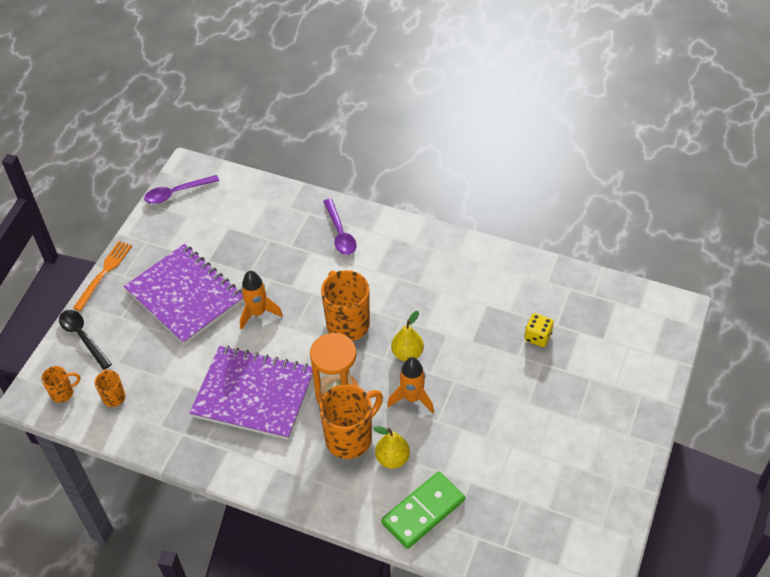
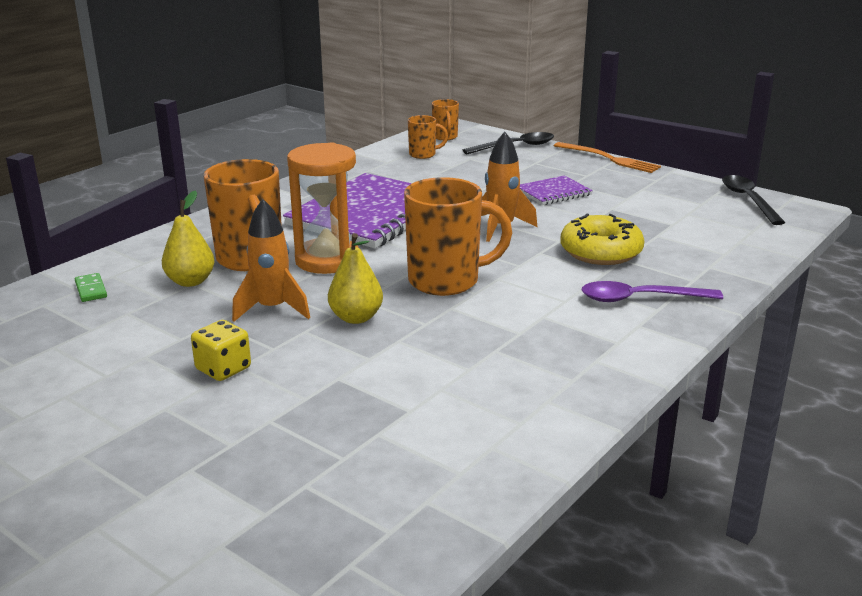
camera: 105 degrees right, 25 degrees down
purple notebook [124,244,244,345] -> purple notebook [520,175,593,205], size x0.46
purple spoon [144,175,219,204] -> black spoon [722,175,785,225]
green domino [381,471,465,549] -> green domino [75,273,107,302], size x0.43
yellow dice [524,313,554,347] -> yellow dice moved to [191,320,251,381]
none -> yellow donut [560,214,644,265]

